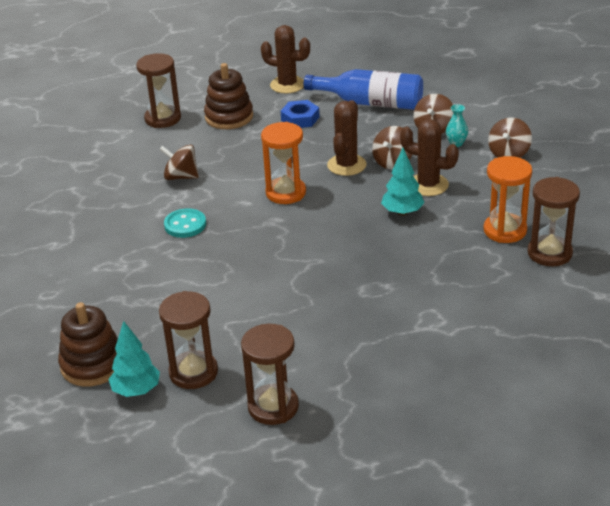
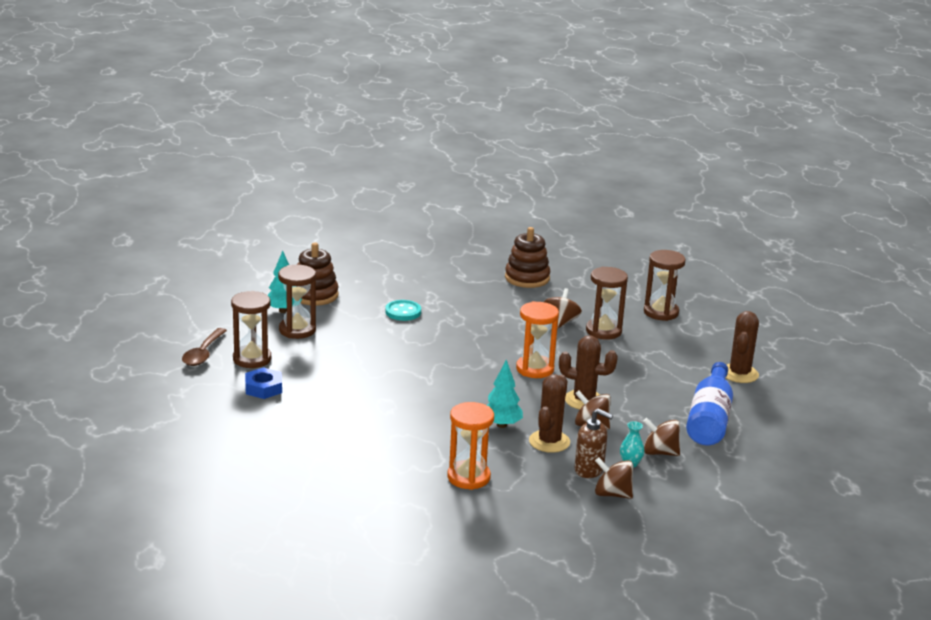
camera: 85 degrees right, 10 degrees down
turquoise button [164,208,206,238] -> turquoise button moved to [385,300,421,321]
brown stacking toy [204,63,253,129] -> brown stacking toy moved to [505,227,550,288]
blue nut [281,100,320,128] -> blue nut moved to [245,367,282,399]
brown hourglass [528,177,580,266] -> brown hourglass moved to [586,267,628,340]
none -> brown spoon [182,328,227,366]
none -> brown soap dispenser [575,408,613,478]

